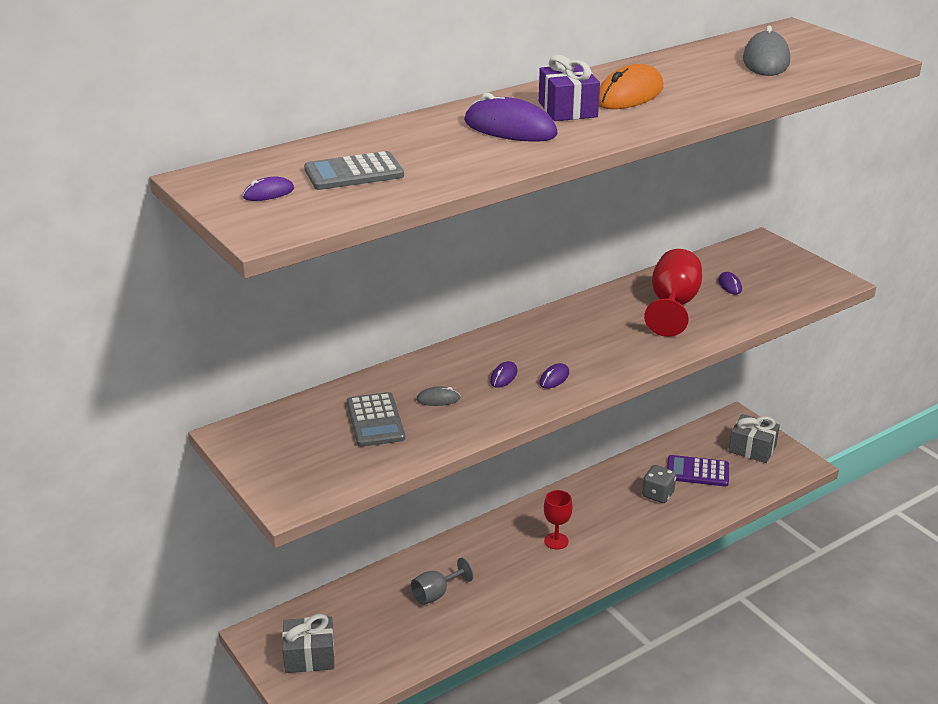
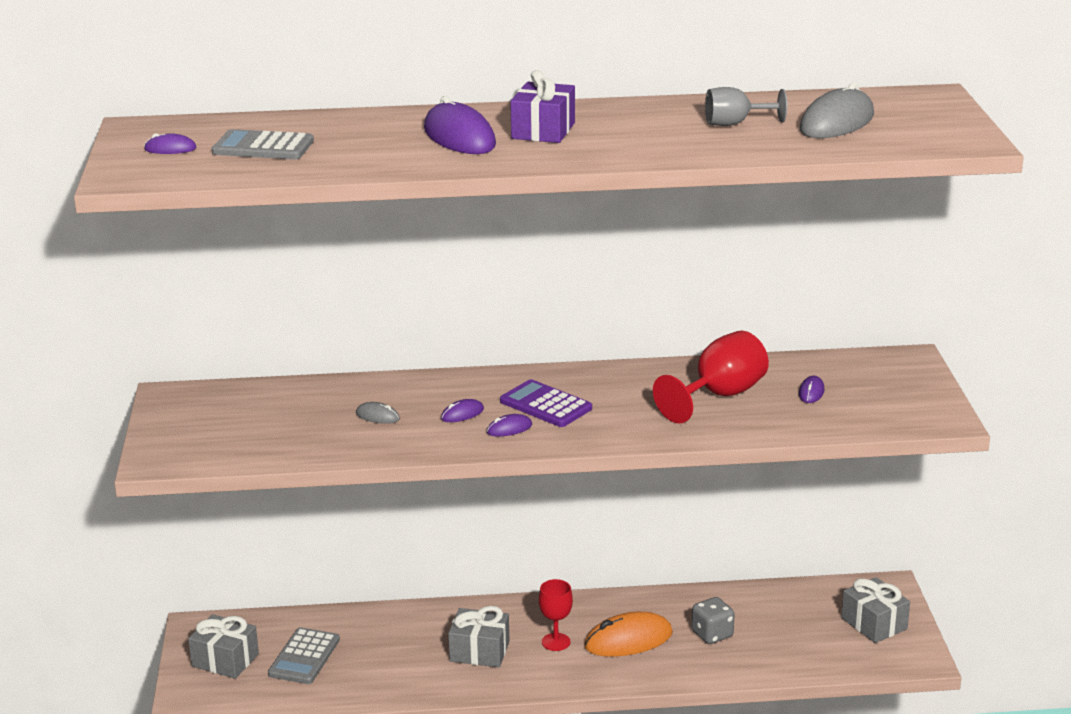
camera: 30 degrees right, 5 degrees down
grey calculator [347,392,405,447] -> grey calculator moved to [268,627,340,684]
grey goblet [411,558,473,605] -> grey goblet moved to [705,87,787,126]
orange mouse [599,64,663,109] -> orange mouse moved to [584,612,673,657]
purple calculator [667,455,729,487] -> purple calculator moved to [500,379,592,427]
none -> grey gift [448,606,509,667]

